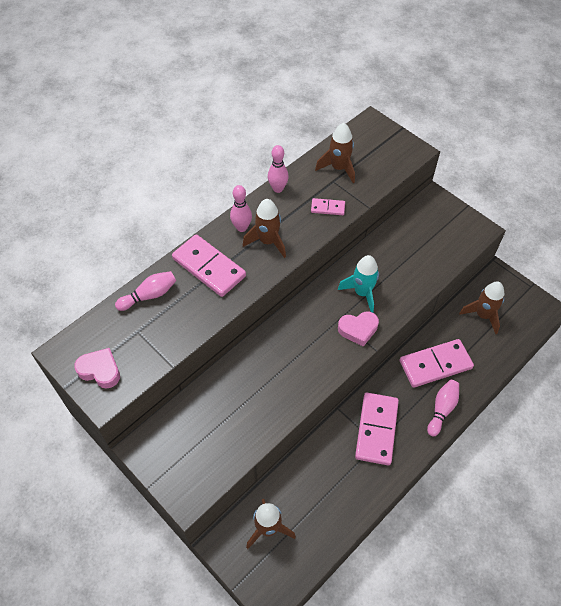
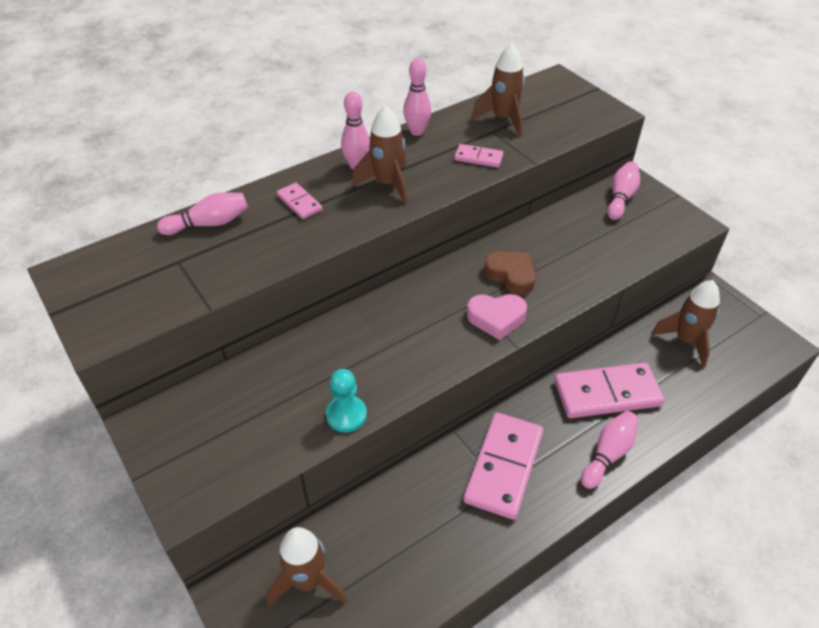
camera: 10 degrees right, 10 degrees down
pink heart [74,348,120,389] -> none
pink domino [172,234,246,297] -> pink domino [277,183,322,219], size x0.49
turquoise rocket [338,255,379,313] -> brown heart [484,251,536,295]
none -> turquoise pawn [326,369,367,432]
none -> pink bowling pin [607,161,640,220]

